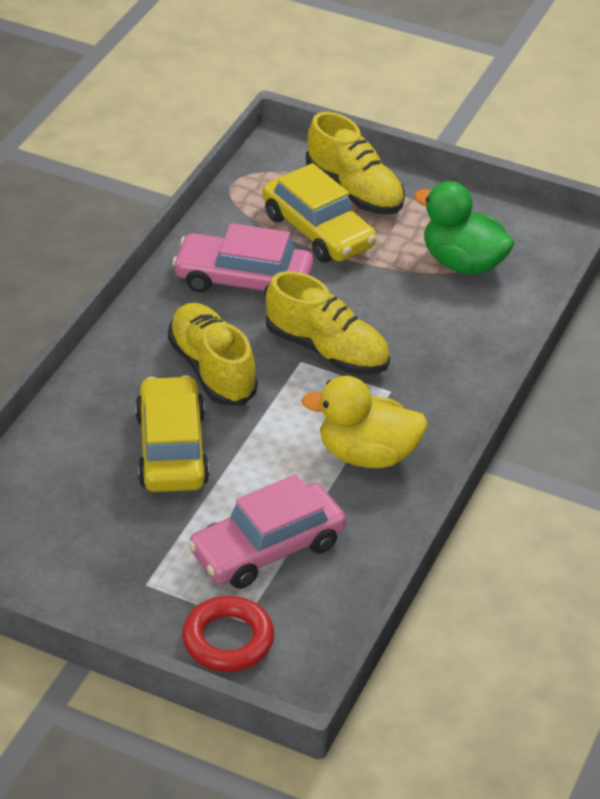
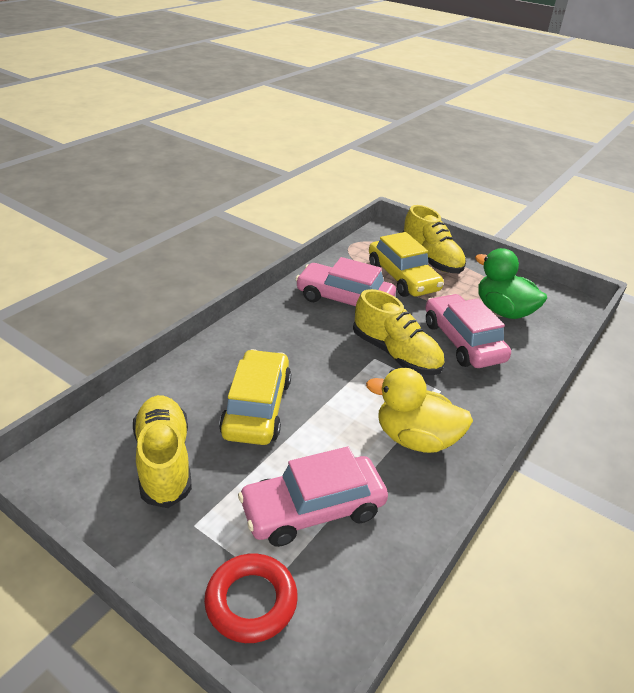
camera: 10 degrees right, 5 degrees down
yellow shoe [168,303,258,406] -> yellow shoe moved to [133,395,192,508]
none -> pink car [425,294,511,368]

